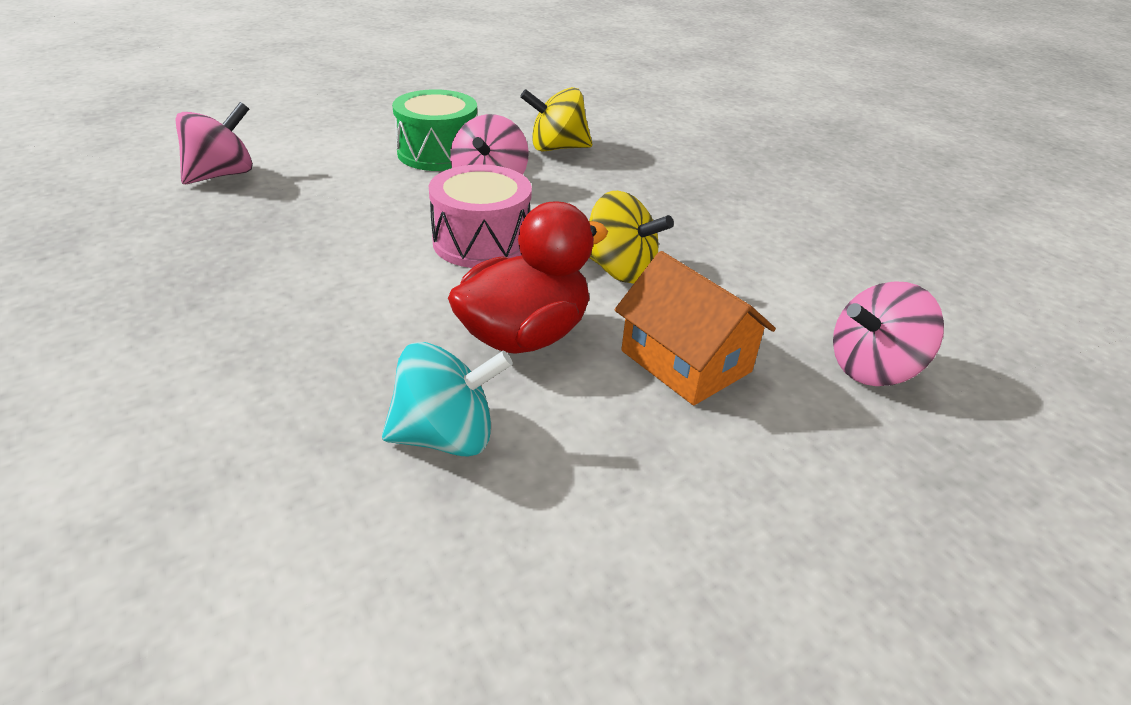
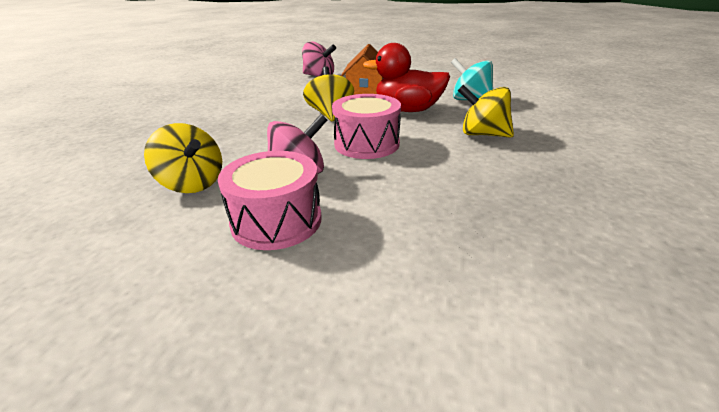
camera: 130 degrees left, 5 degrees down
pink spinning top [175,102,253,184] -> none
green drum [392,89,477,171] -> pink drum [218,151,322,250]
none -> yellow spinning top [458,85,514,138]

